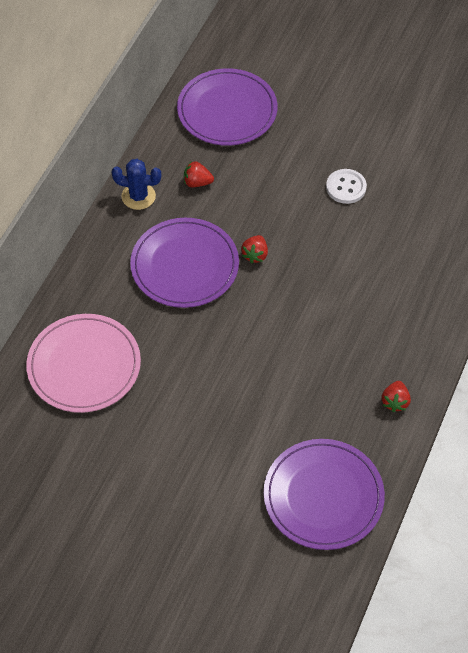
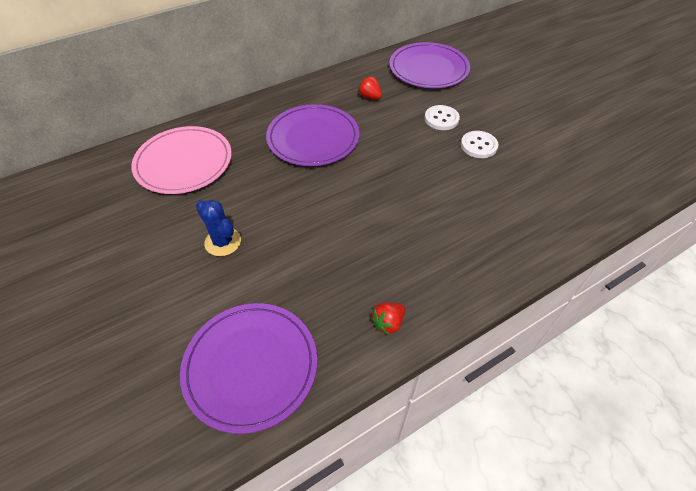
camera: 35 degrees right, 5 degrees down
blue cactus [111,159,161,210] -> blue cactus moved to [196,200,241,256]
red strawberry [241,235,268,263] -> none
none -> white button [424,105,460,130]

